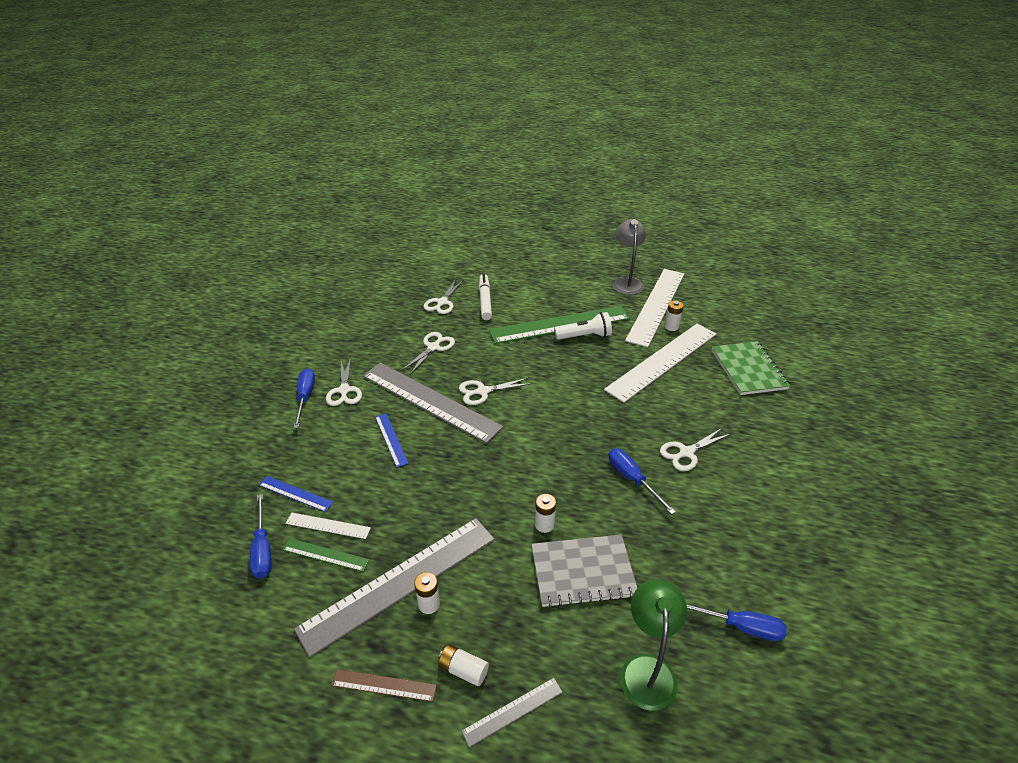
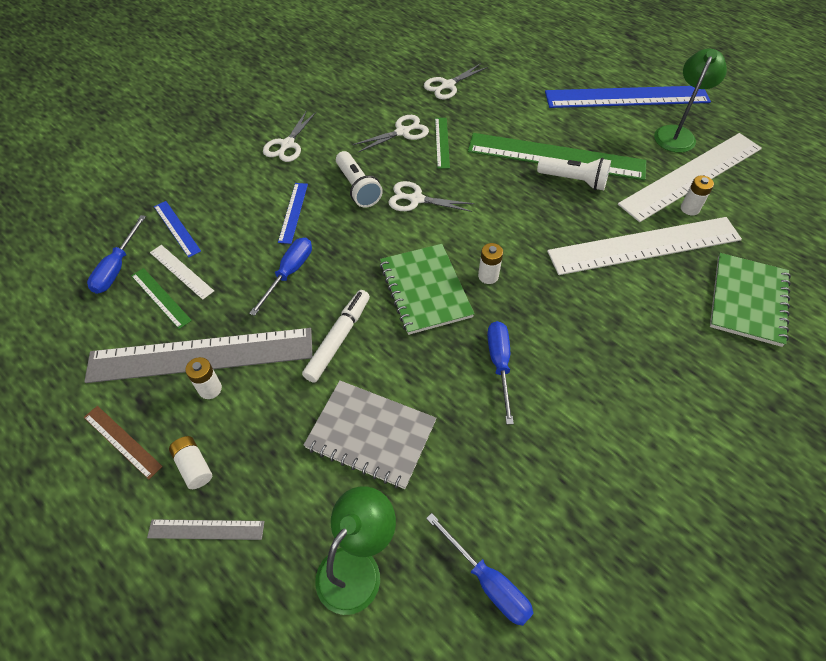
camera: 30 degrees right, 15 degrees up
blue screwdriver [293,369,315,428] -> blue screwdriver moved to [249,237,312,316]
grey ruler [363,363,503,443] -> white flashlight [336,151,383,208]
white marker [479,274,492,320] -> white marker moved to [302,290,370,383]
white battery [535,494,556,533] -> white battery moved to [478,243,503,284]
grey lamp [612,219,646,295] -> green lamp [654,49,727,153]
white scissors [660,428,730,471] -> none
none -> green notebook [380,244,474,335]
none -> green ruler [435,118,450,169]
none -> blue ruler [545,86,711,108]

